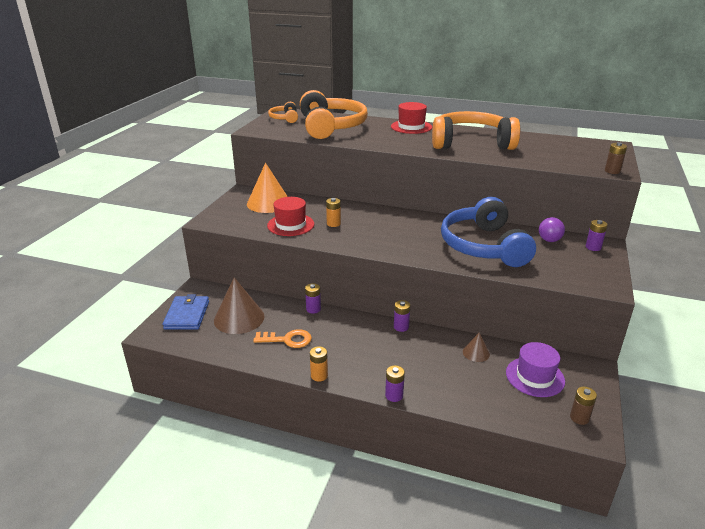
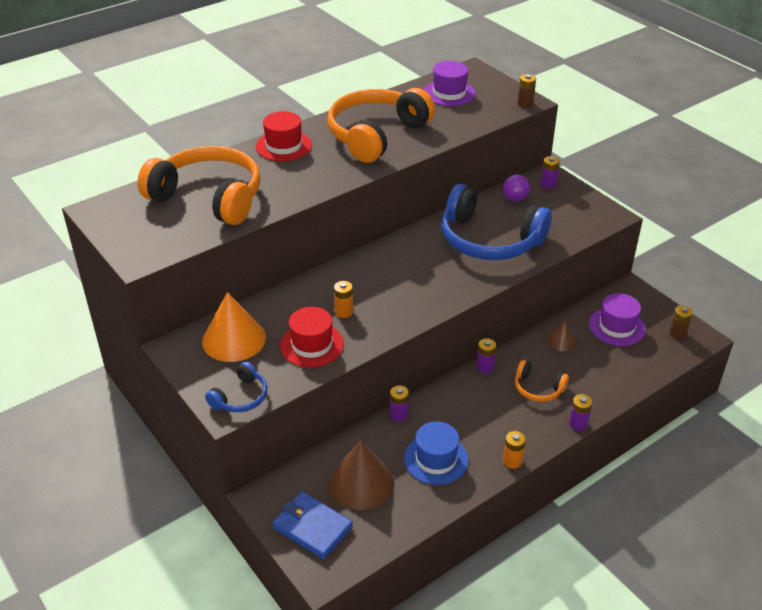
camera: 55 degrees left, 10 degrees up
orange key [254,329,312,348] -> blue hat [404,422,469,485]
orange headphones [268,102,298,123] -> orange headphones moved to [515,360,569,402]
none -> blue headphones [205,362,267,412]
none -> purple hat [424,61,476,106]

